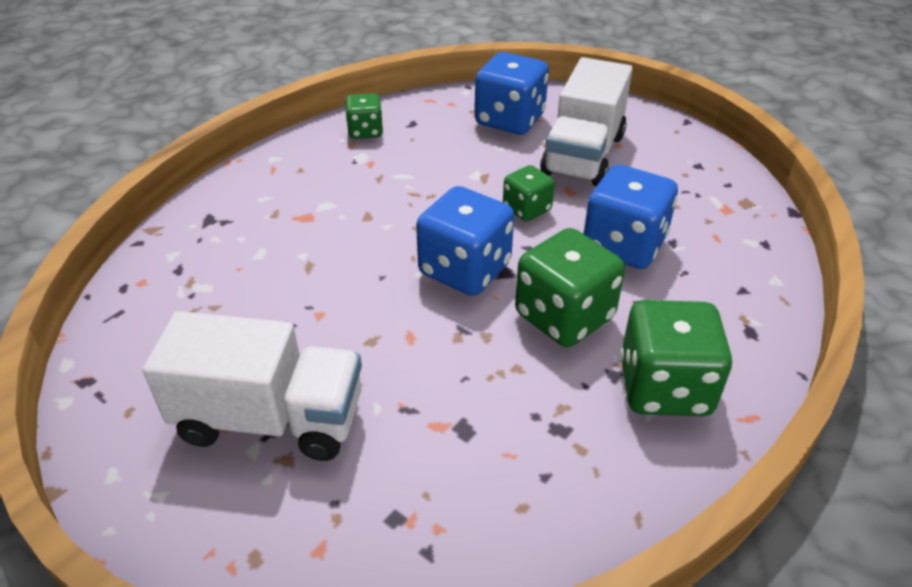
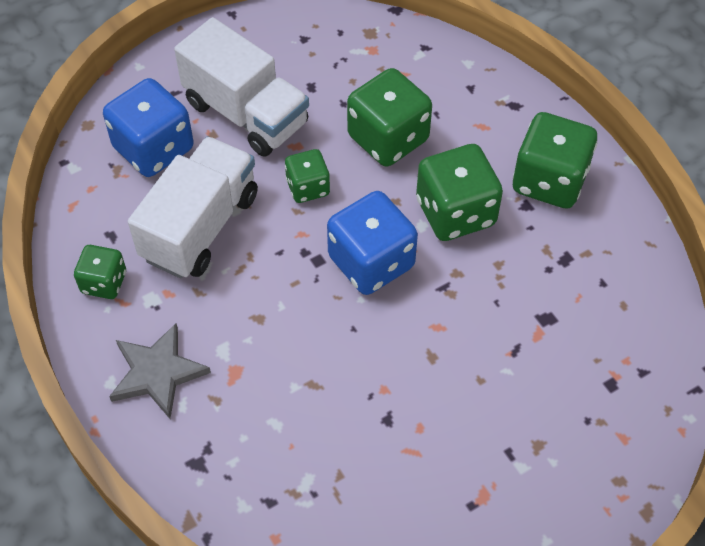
camera: 70 degrees left, 15 degrees up
white truck [143,311,362,461] -> white truck moved to [128,136,258,278]
blue dice [583,165,678,269] -> green dice [347,68,432,167]
none -> grey star [109,324,211,419]

